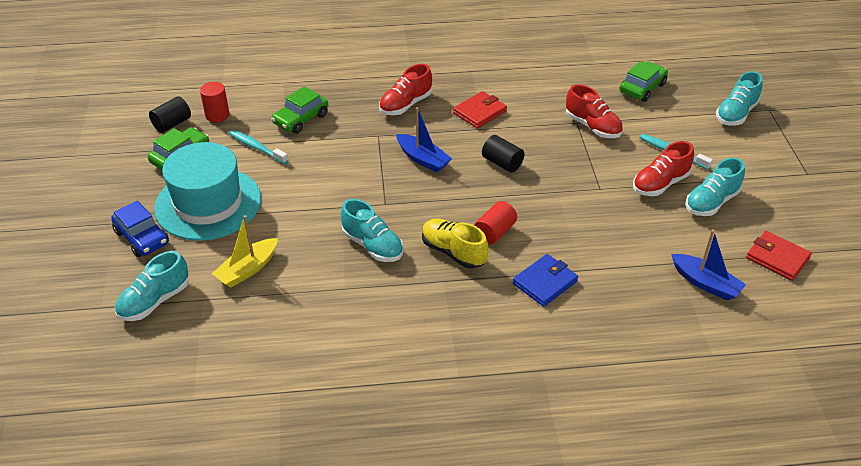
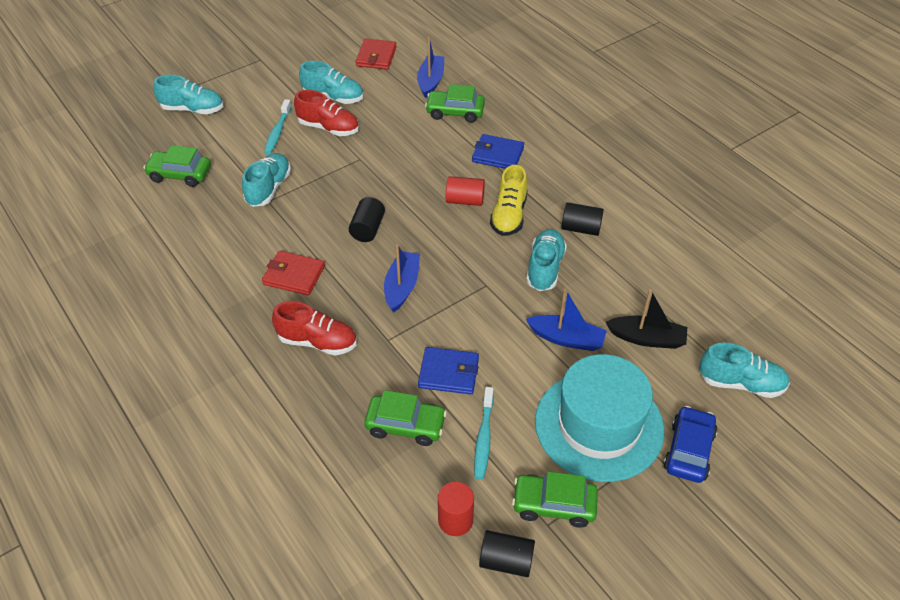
camera: 120 degrees left, 5 degrees up
yellow boat [212,215,278,288] -> black boat [606,289,687,349]
red shoe [566,84,623,138] -> turquoise shoe [242,153,291,207]
none -> blue wallet [418,347,479,394]
none -> green car [425,84,485,123]
none -> blue boat [526,289,607,351]
none -> black cylinder [561,202,604,236]

